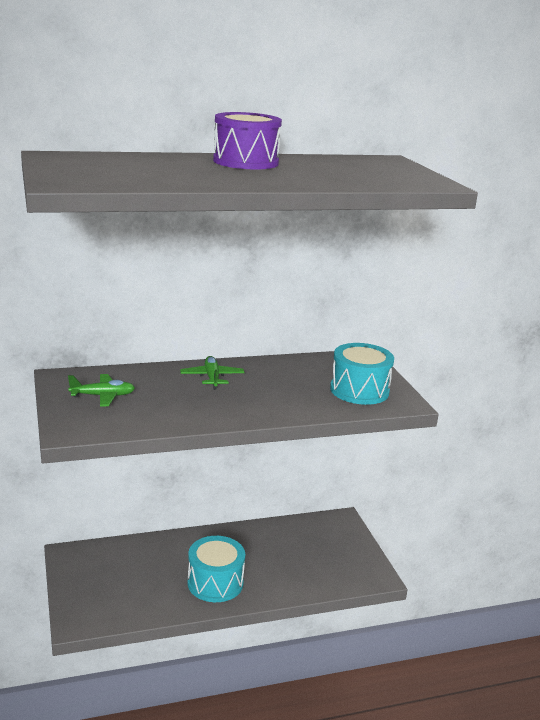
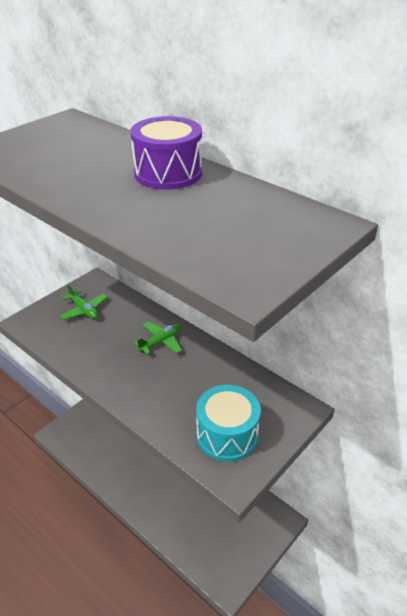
camera: 60 degrees right, 15 degrees up
turquoise drum [188,536,245,602] -> none

